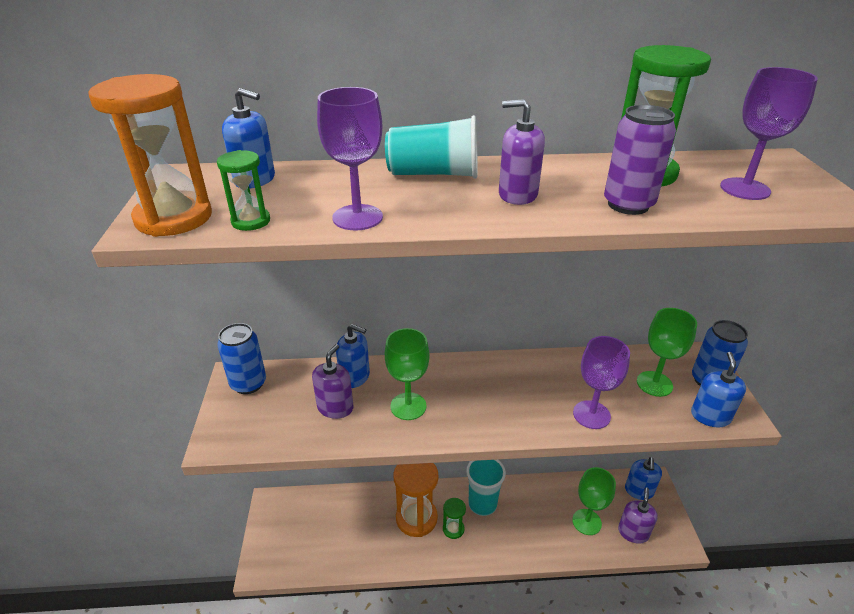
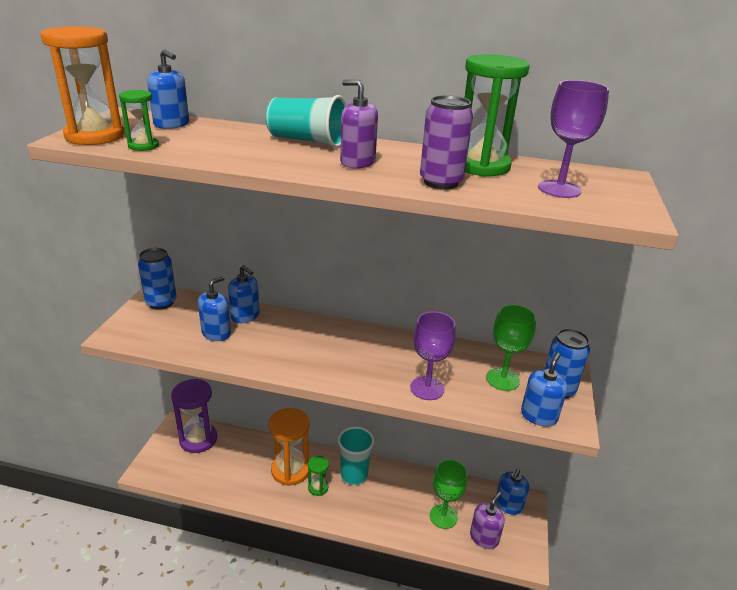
camera: 15 degrees right, 5 degrees down
purple soap dispenser [312,344,353,419] -> blue soap dispenser [198,276,231,341]
purple goblet [317,87,383,230] -> none
green goblet [385,328,430,420] -> none
none -> purple hourglass [171,379,217,453]

